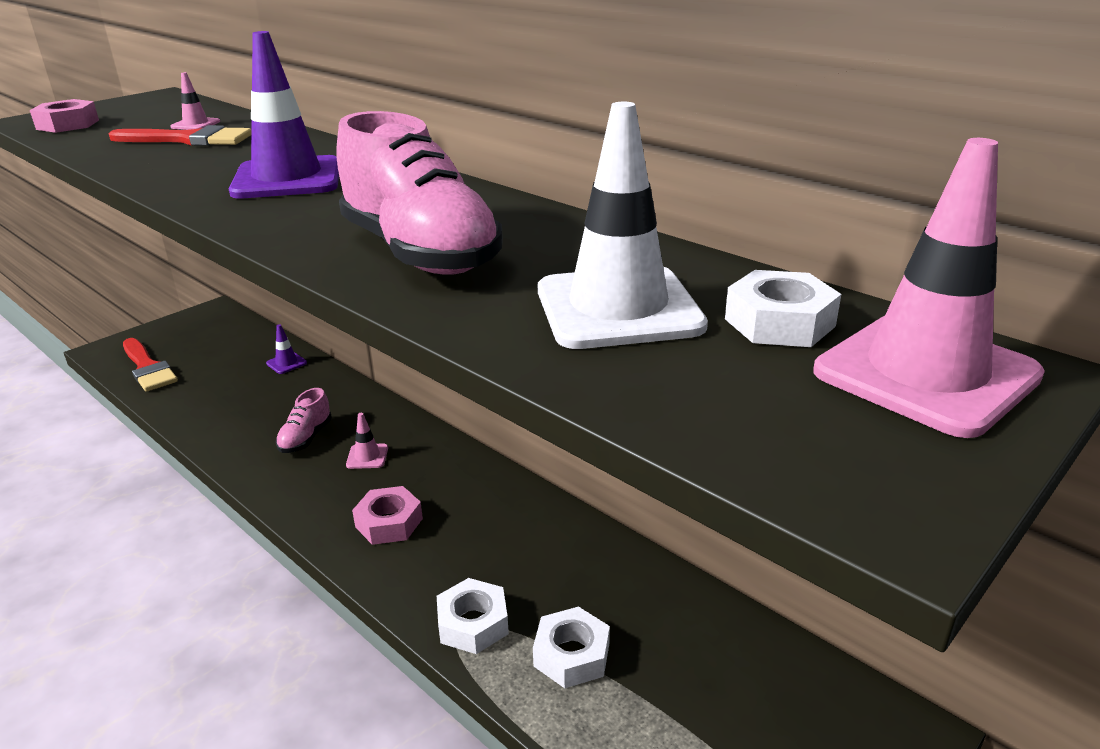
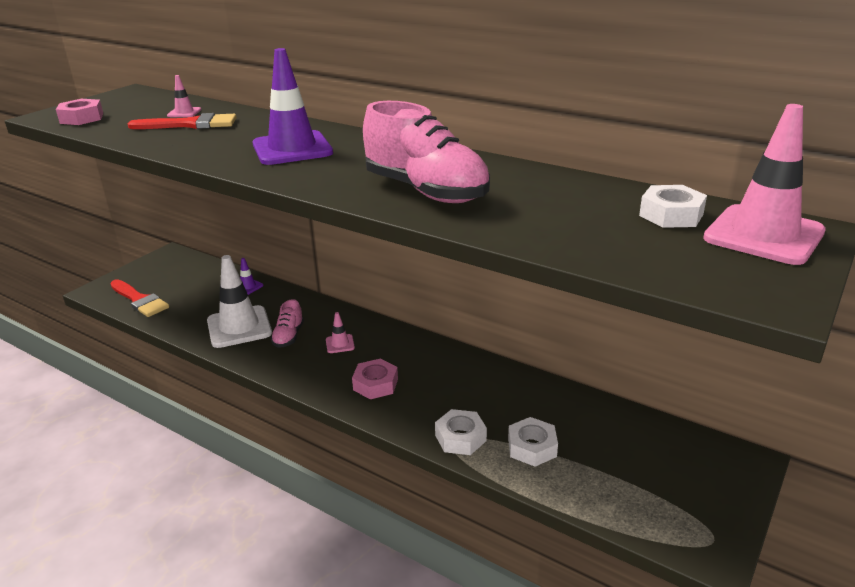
camera: 10 degrees left, 0 degrees up
white traffic cone [538,101,708,349] -> white traffic cone moved to [207,255,272,348]

